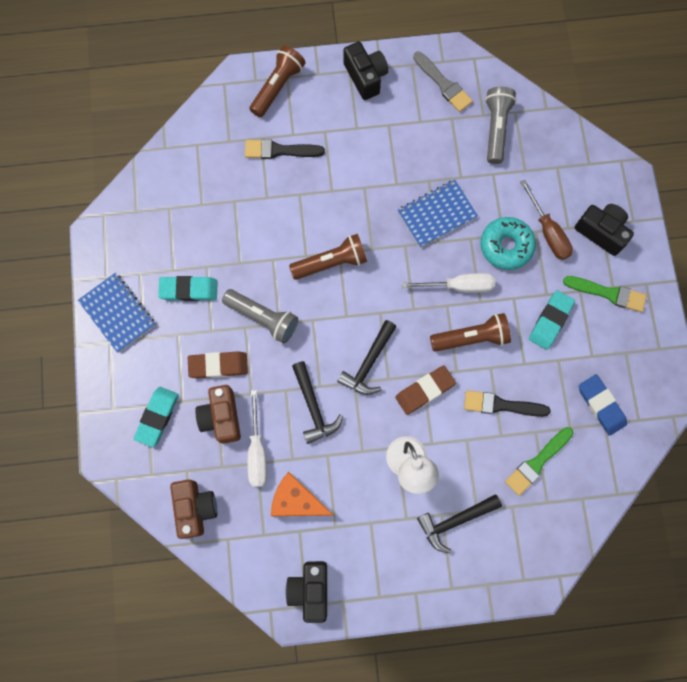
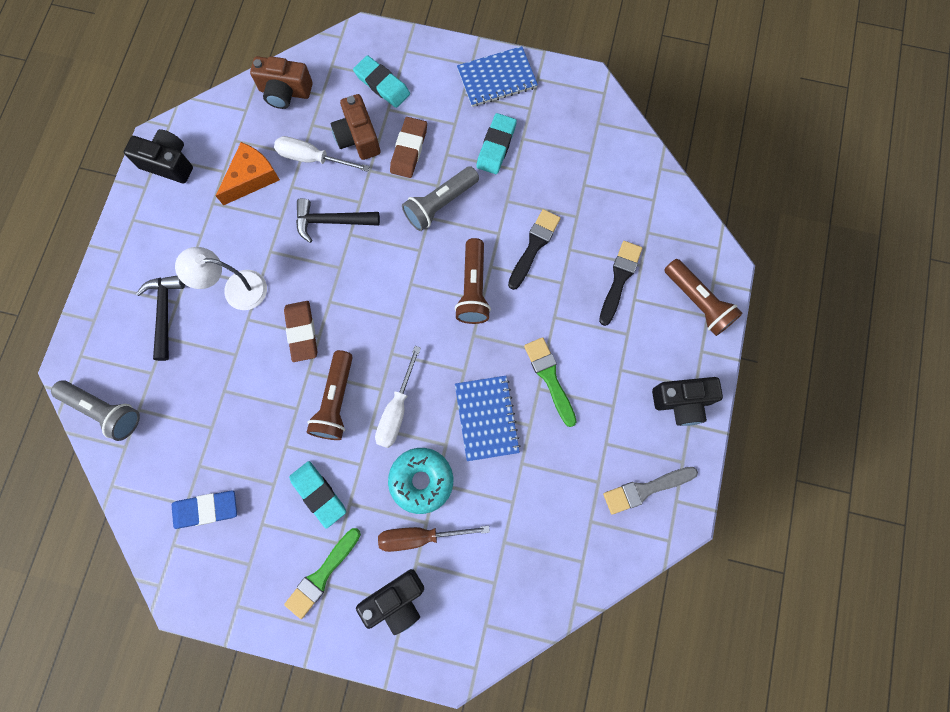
camera: 110 degrees right, 0 degrees up
brown camera [195,385,241,444] -> brown camera turned 120 degrees counterclockwise [331,94,380,160]
black hammer [337,320,397,395] -> none
black brush [464,390,551,417] -> black brush moved to [508,209,561,290]
grey flashlight [485,87,516,164] -> grey flashlight moved to [51,380,140,441]
green brush [505,427,574,496] -> green brush moved to [524,337,577,427]

